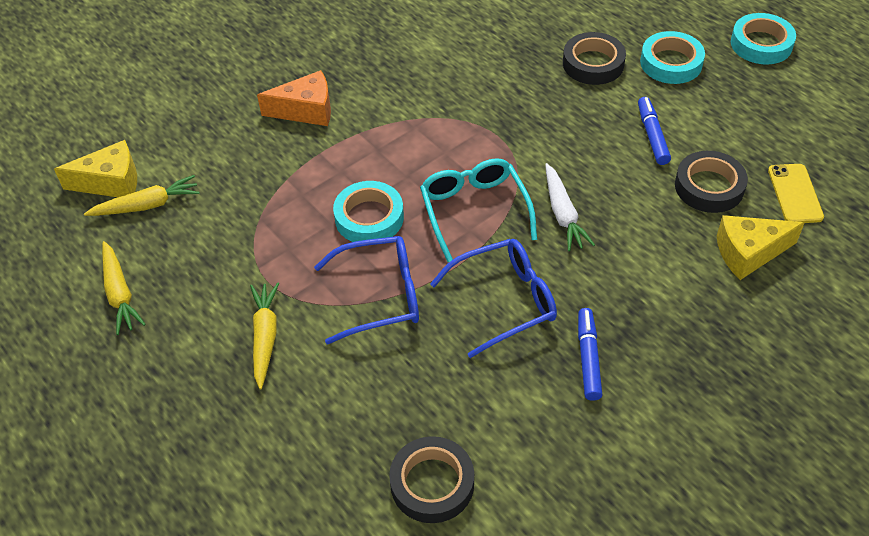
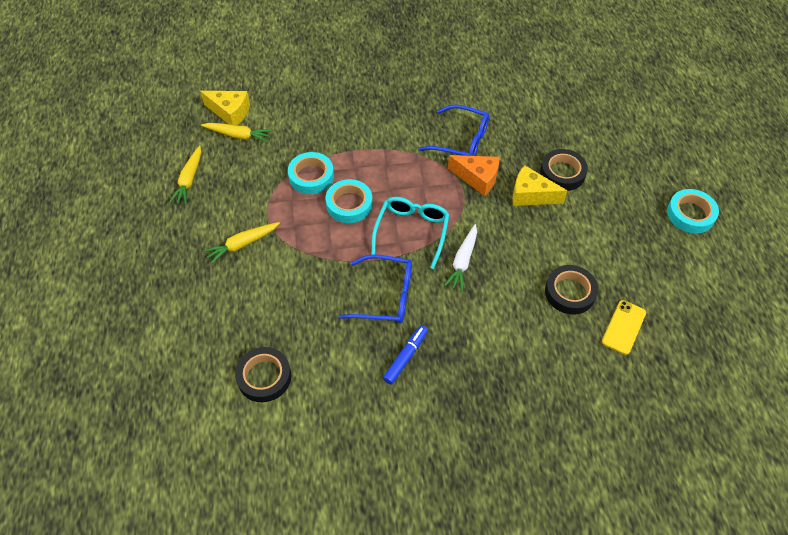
camera: 30 degrees right, 5 degrees up
yellow carrot [250,282,279,390] -> yellow carrot turned 150 degrees counterclockwise [203,222,280,264]
orange cheese [257,70,331,126] -> orange cheese moved to [448,155,500,196]
blue glasses [314,236,419,345] -> blue glasses moved to [418,105,489,156]
blue marker [638,97,671,165] -> none
turquoise tape [640,31,705,84] -> turquoise tape moved to [288,152,334,194]
yellow cheese [717,215,805,280] -> yellow cheese moved to [512,165,567,206]

